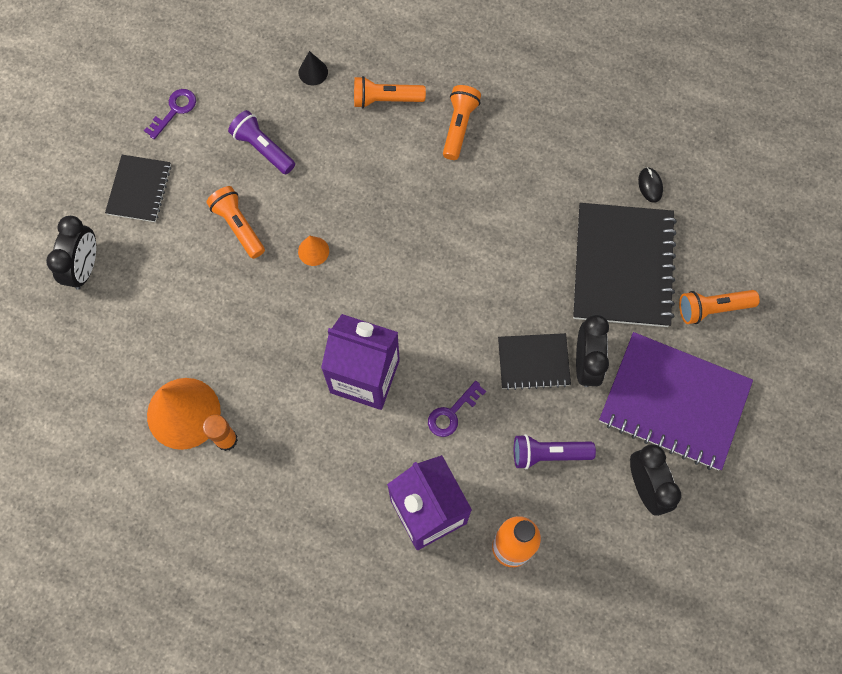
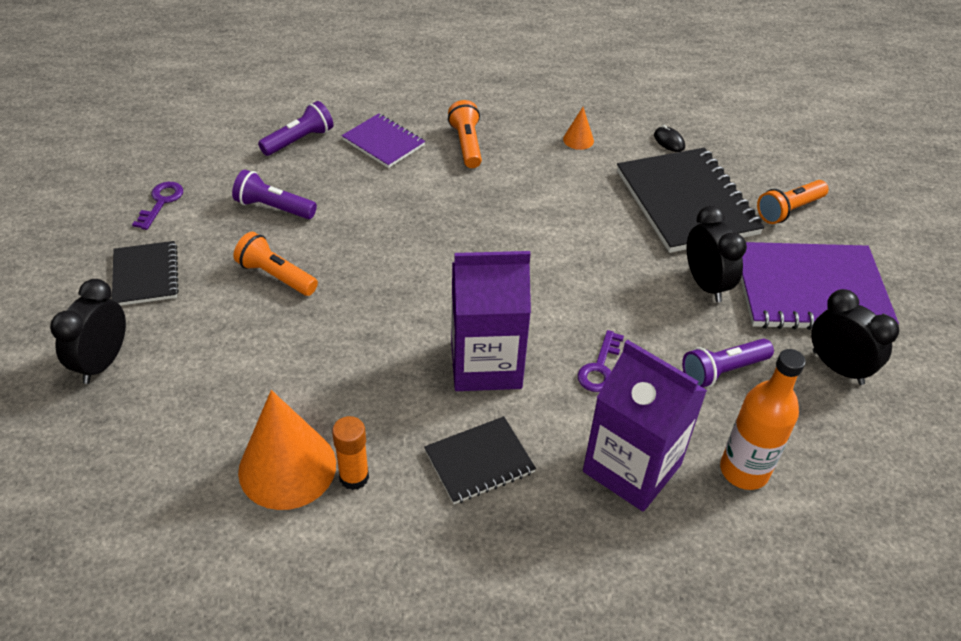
camera: 25 degrees left, 25 degrees down
black clock [46,216,96,290] -> black clock turned 150 degrees counterclockwise [50,279,126,384]
orange cone [298,236,329,266] -> orange cone moved to [563,107,594,150]
black cone [299,51,328,85] -> purple flashlight [258,101,333,156]
orange flashlight [354,76,426,108] -> purple notebook [342,113,425,168]
black notebook [498,333,571,390] -> black notebook moved to [424,416,536,504]

